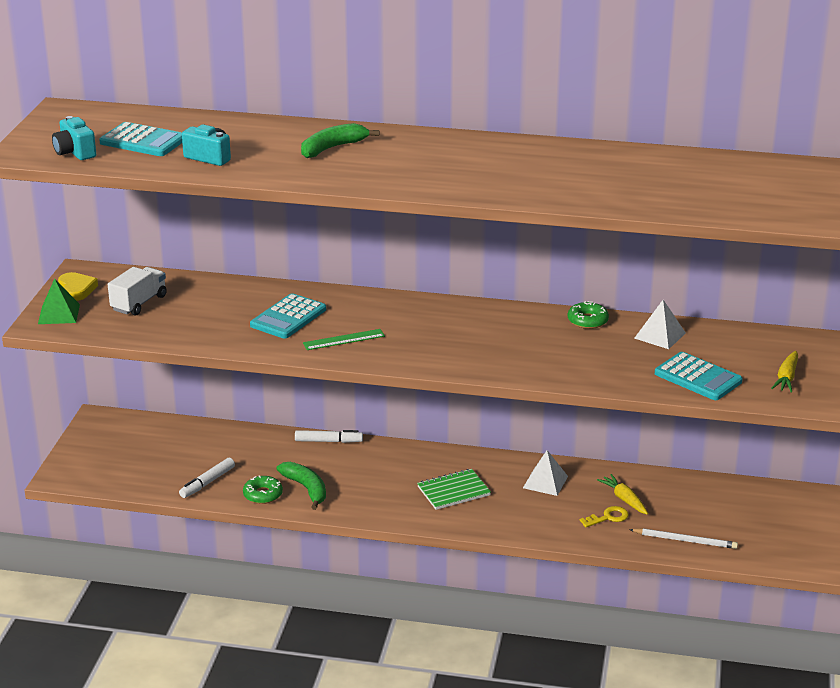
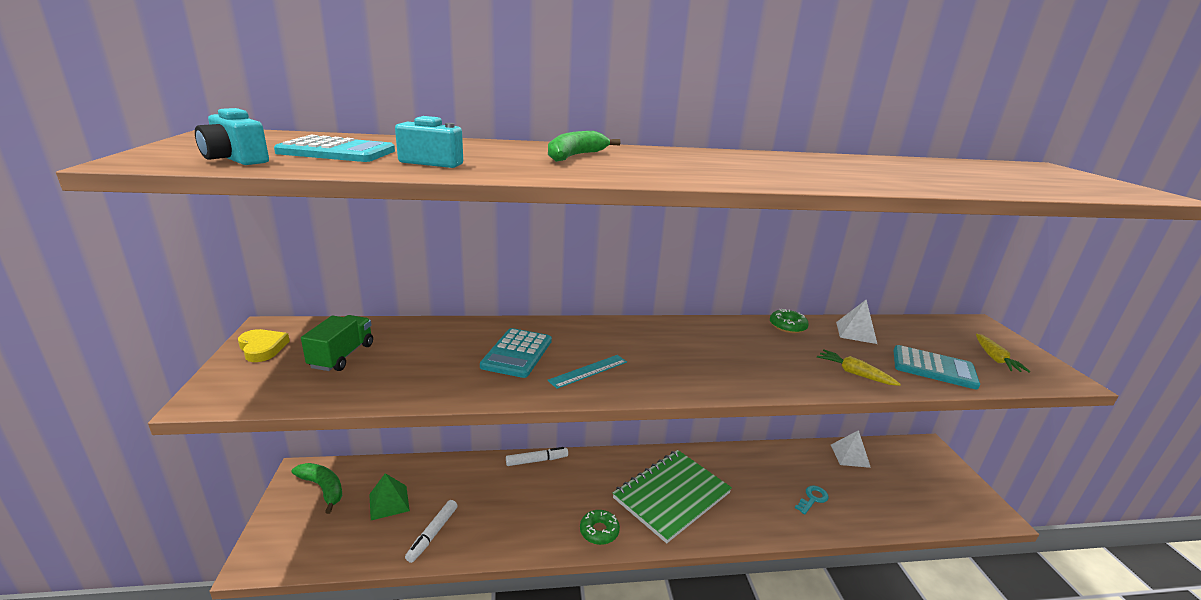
camera: 20 degrees left, 5 degrees down
green pyramid [38,279,80,324] -> green pyramid moved to [369,473,410,520]
white truck [108,267,167,316] -> green truck [301,315,373,371]
green donut [243,476,283,504] -> green donut moved to [580,510,620,545]
green banana [276,462,326,510] -> green banana moved to [291,463,342,514]
green ruler [303,329,385,350] -> turquoise ruler [548,355,627,389]
green notebook [417,469,491,510] -> green notebook [613,450,732,543], size x1.76
white pyramid [523,450,568,496] -> white pyramid moved to [831,430,871,468]
yellow key [580,506,629,527] -> turquoise key [795,486,829,514]
yellow carrot [597,474,648,514] -> yellow carrot moved to [817,349,901,386]
white pencil [629,528,738,549] -> none

